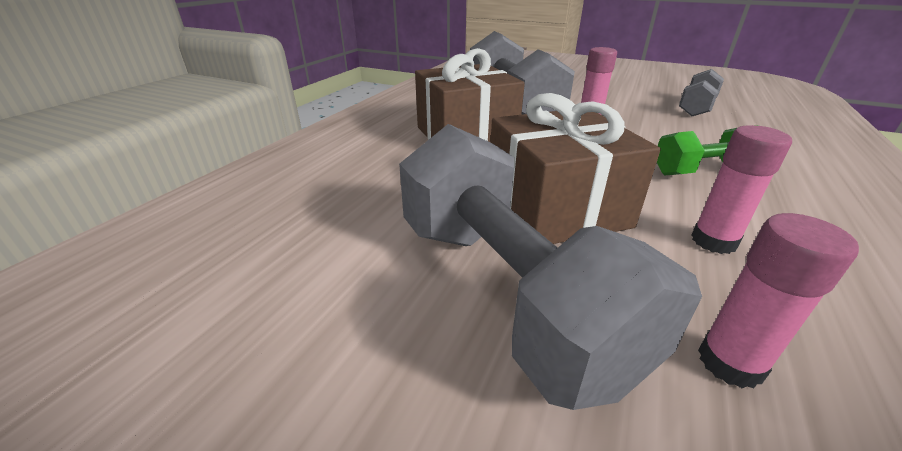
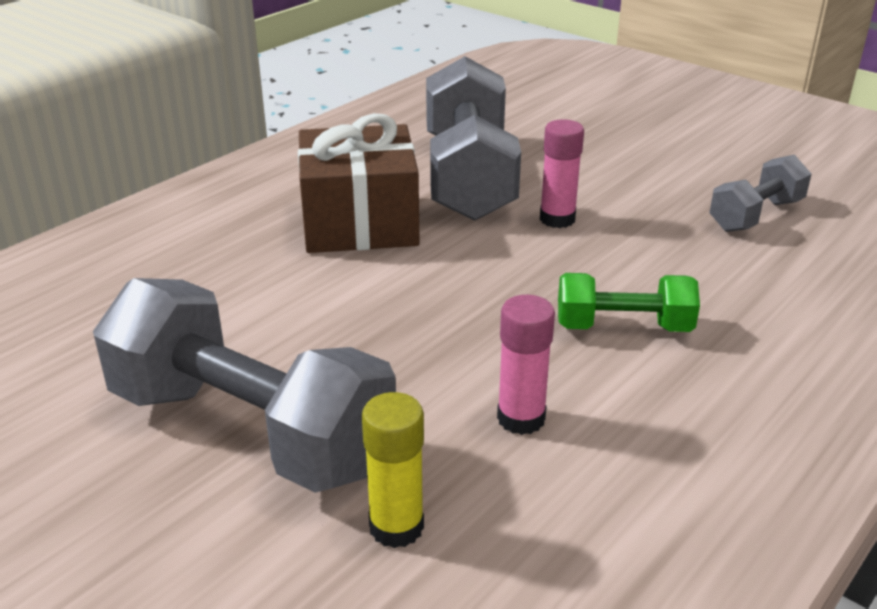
camera: 15 degrees right, 0 degrees up
grey dumbbell [399,124,702,410] -> grey dumbbell turned 45 degrees counterclockwise [93,278,396,493]
brown gift [491,93,661,244] -> none
pink glue stick [698,213,859,389] -> yellow glue stick [362,392,424,548]

